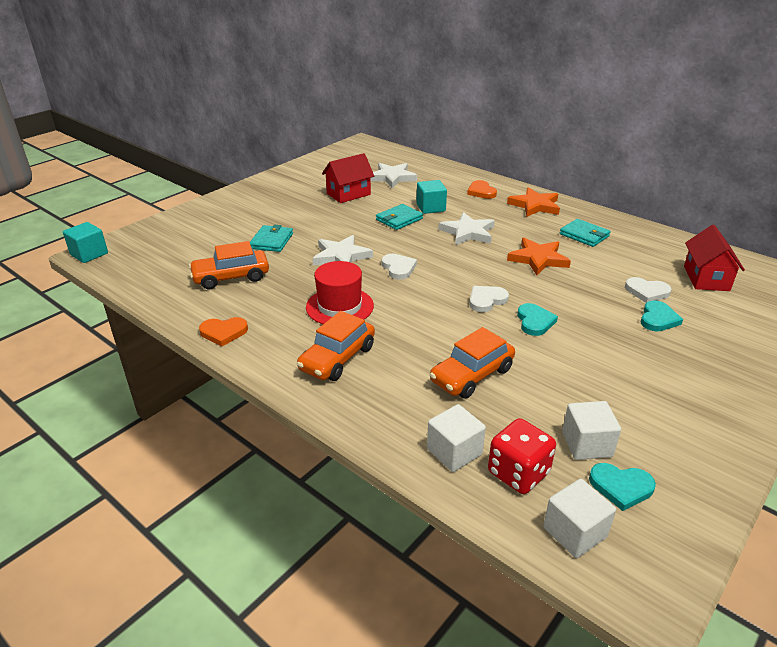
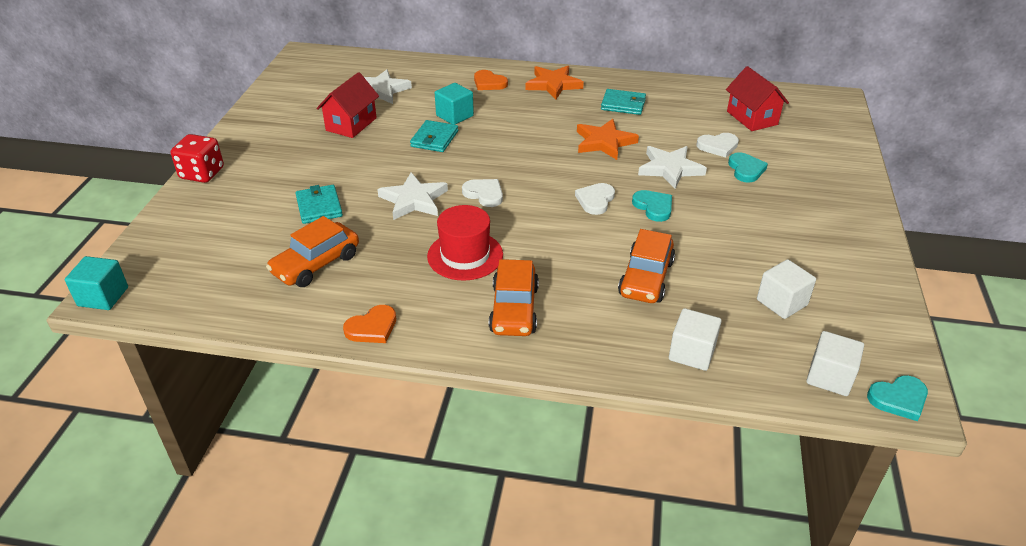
camera: 30 degrees left, 5 degrees up
white star [439,212,495,245] -> white star moved to [638,146,707,189]
red dice [488,418,556,494] -> red dice moved to [171,134,224,183]
turquoise heart [589,463,656,511] -> turquoise heart moved to [867,375,928,421]

